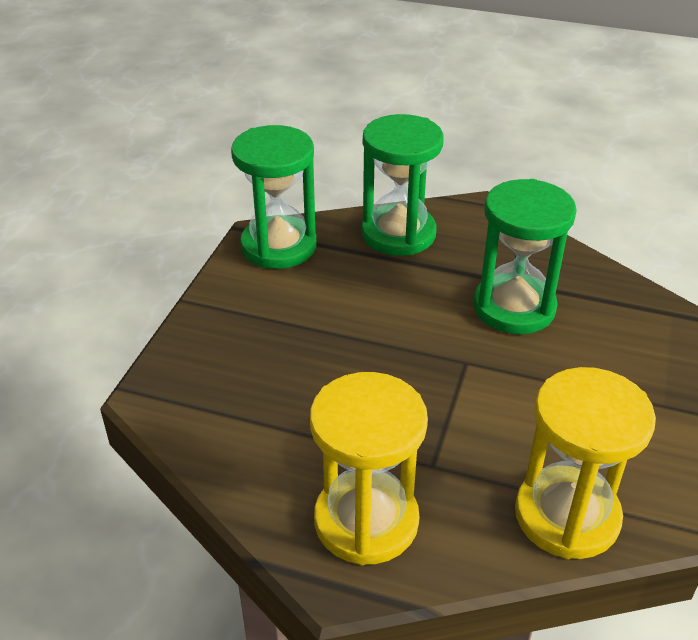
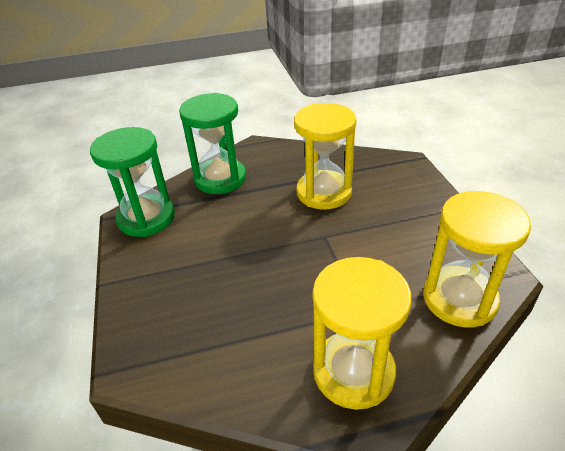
camera: 30 degrees left, 0 degrees up
green hourglass [473,179,577,334] -> yellow hourglass [294,103,356,209]

